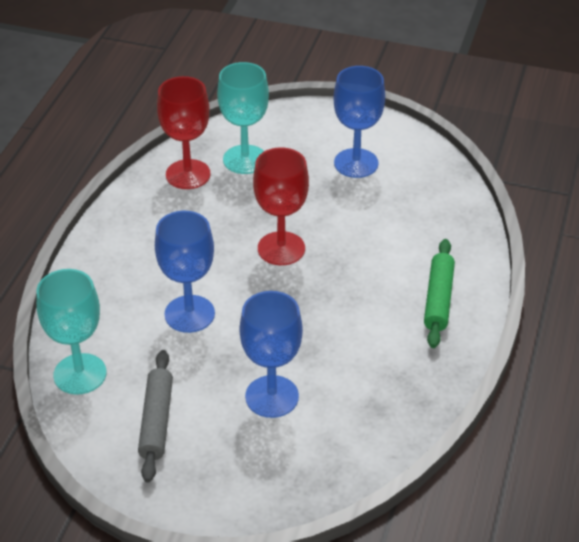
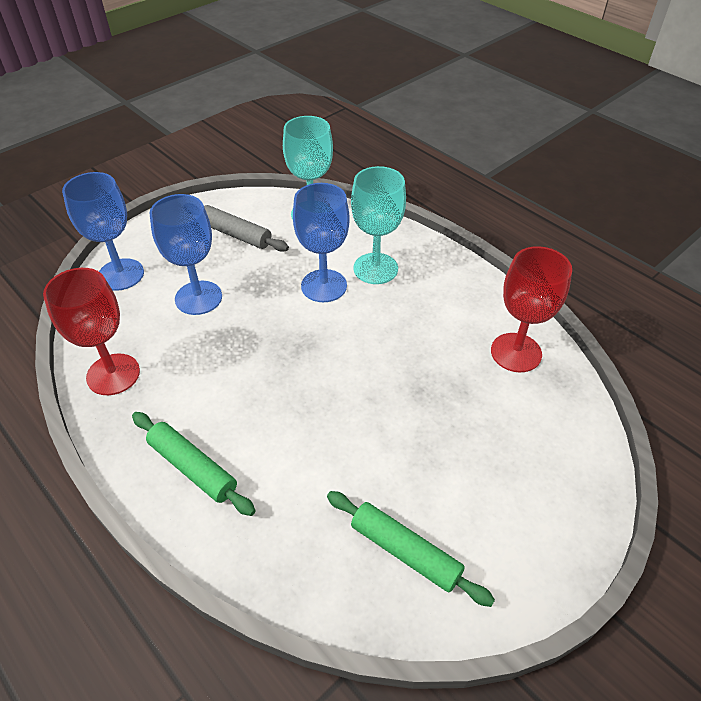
camera: 120 degrees right, 5 degrees up
turquoise goblet [217,62,269,174] -> turquoise goblet moved to [351,166,406,284]
red goblet [253,147,309,265] -> red goblet moved to [43,268,140,395]
blue goblet [333,66,385,178] -> blue goblet moved to [62,172,144,291]
none -> green rolling pin [327,491,495,607]

